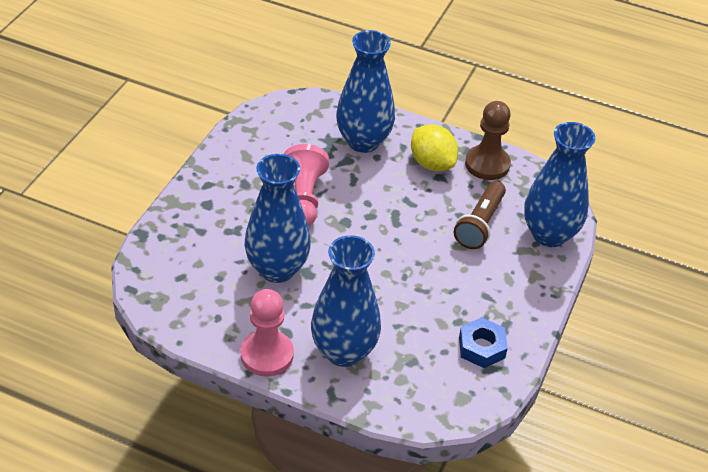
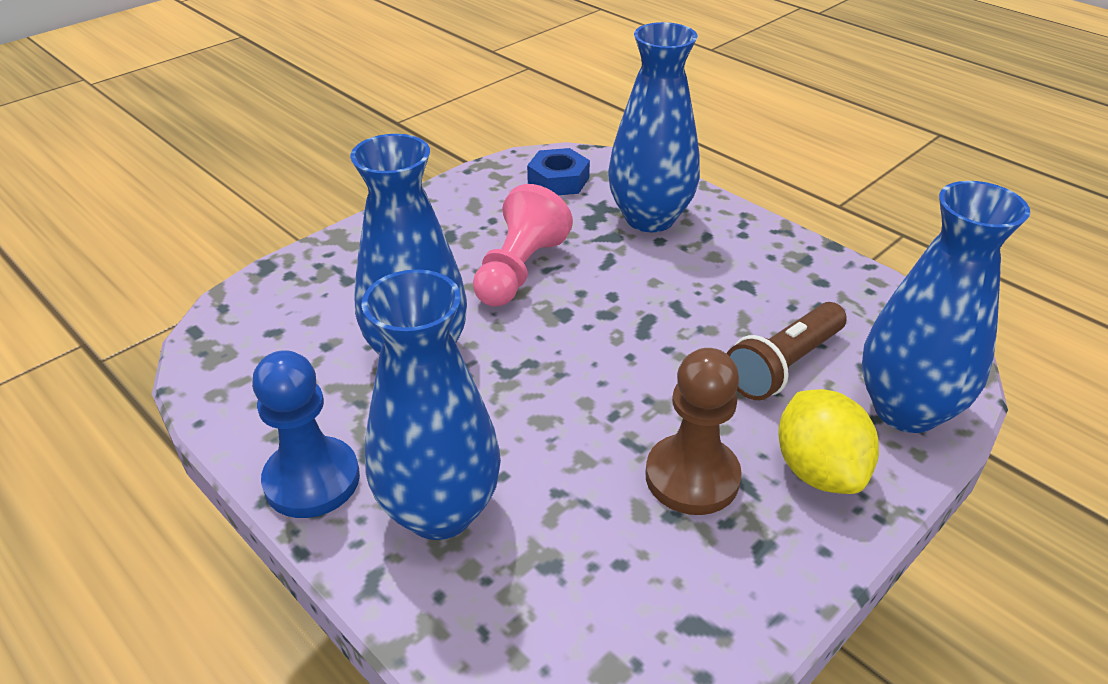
camera: 25 degrees right, 5 degrees down
pink pawn [241,289,294,377] -> blue pawn [252,350,360,518]
yellow lemon [411,125,458,171] -> yellow lemon moved to [778,389,879,494]
blue nut [459,317,508,368] -> blue nut moved to [527,148,590,195]
brown pawn [465,101,511,180] -> brown pawn moved to [646,348,742,515]

